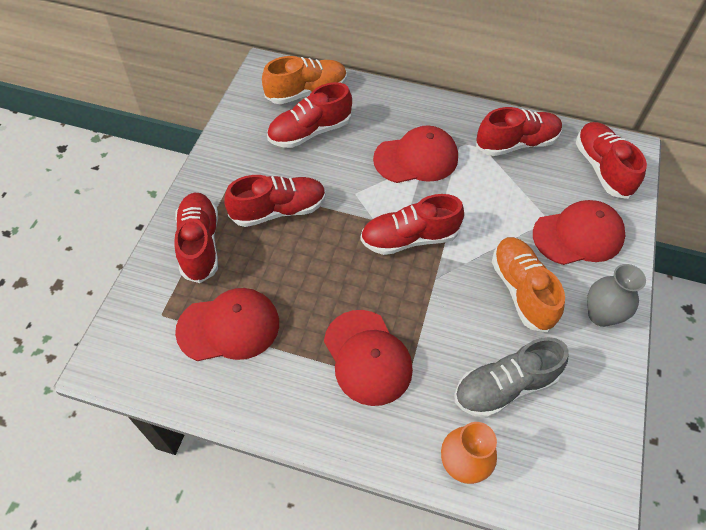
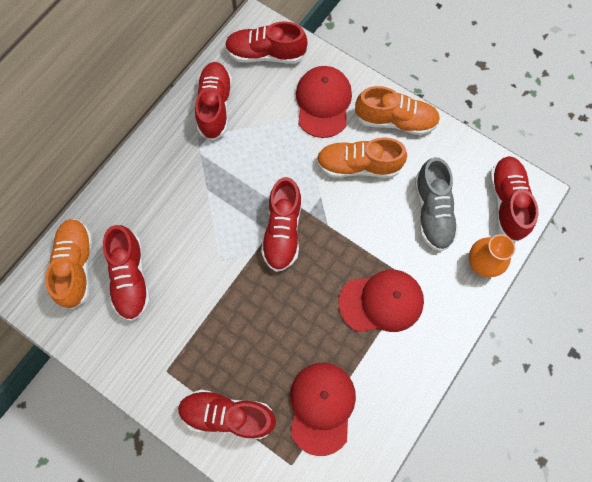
camera: 70 degrees left, 15 degrees up
red shoe [225,175,326,227] -> red shoe moved to [490,156,538,242]
red cap [373,126,458,183] -> none
grey vase [587,264,646,327] -> orange shoe [355,86,440,135]

